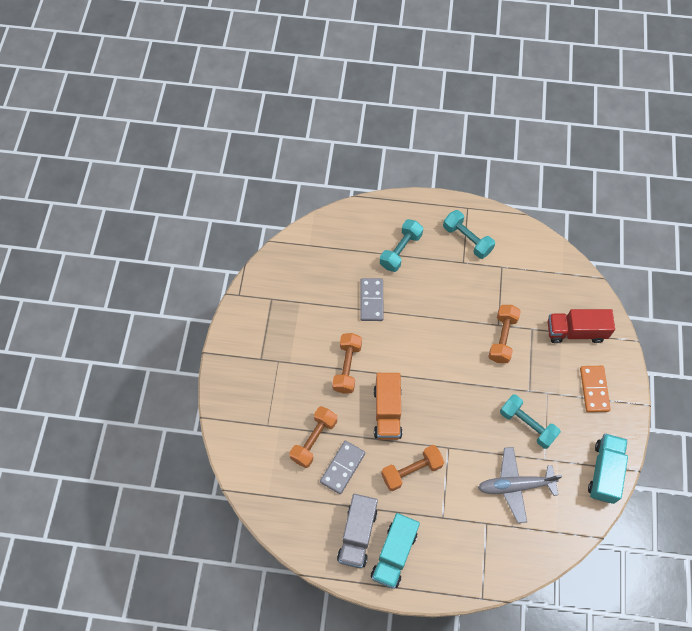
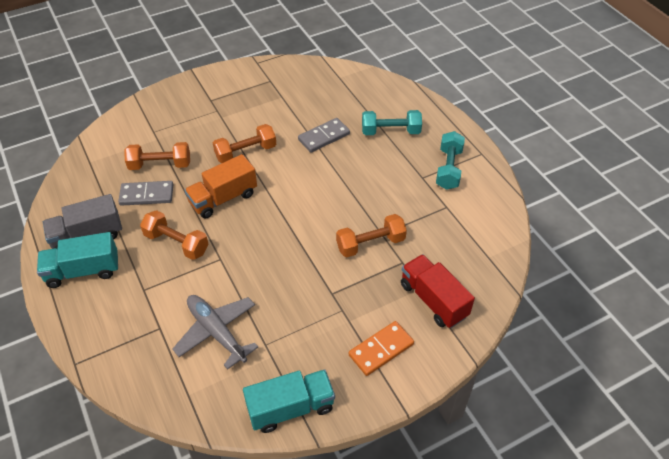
camera: 55 degrees right, 15 degrees down
turquoise dumbbell [500,395,561,449] -> none

